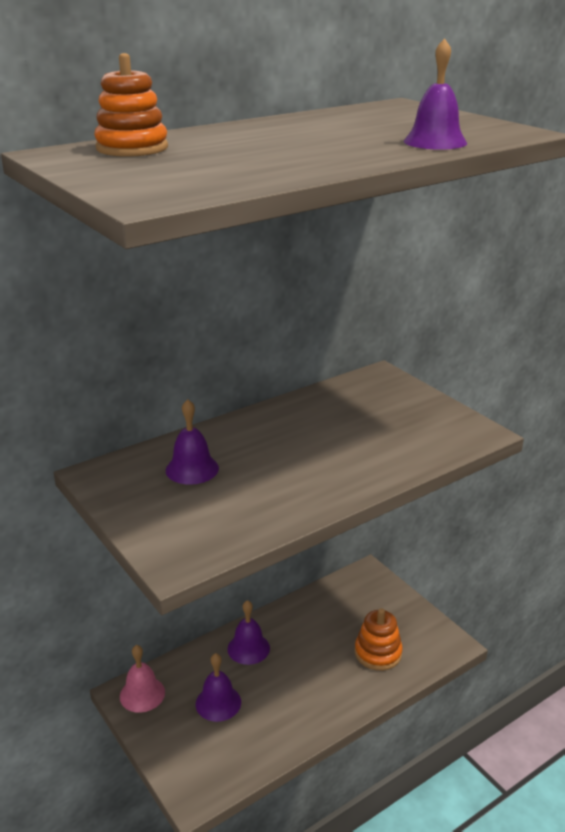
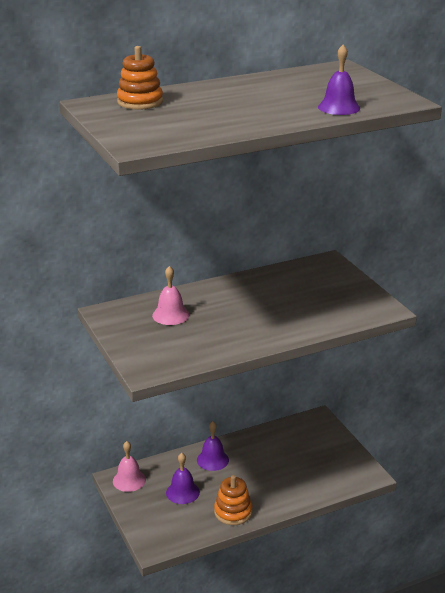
camera: 10 degrees right, 0 degrees up
purple bell [166,399,219,485] -> pink bell [152,266,189,325]
orange stacking toy [355,608,403,671] -> orange stacking toy moved to [214,475,252,525]

